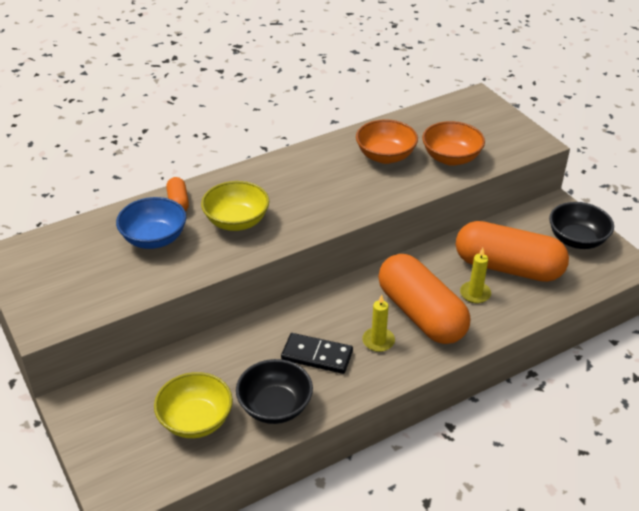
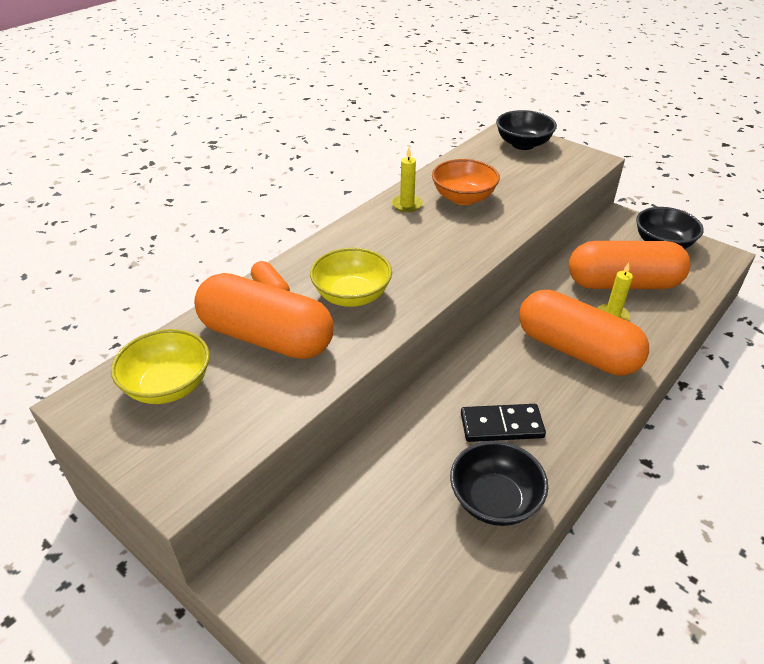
camera: 20 degrees left, 0 degrees up
blue bowl [116,197,186,249] -> orange capsule [194,273,334,359]
yellow bowl [154,372,233,438] -> yellow bowl moved to [111,329,210,404]
yellow candle [362,294,395,352] -> yellow candle moved to [392,148,423,212]
orange bowl [422,121,485,166] -> none
none -> black bowl [496,110,557,150]

